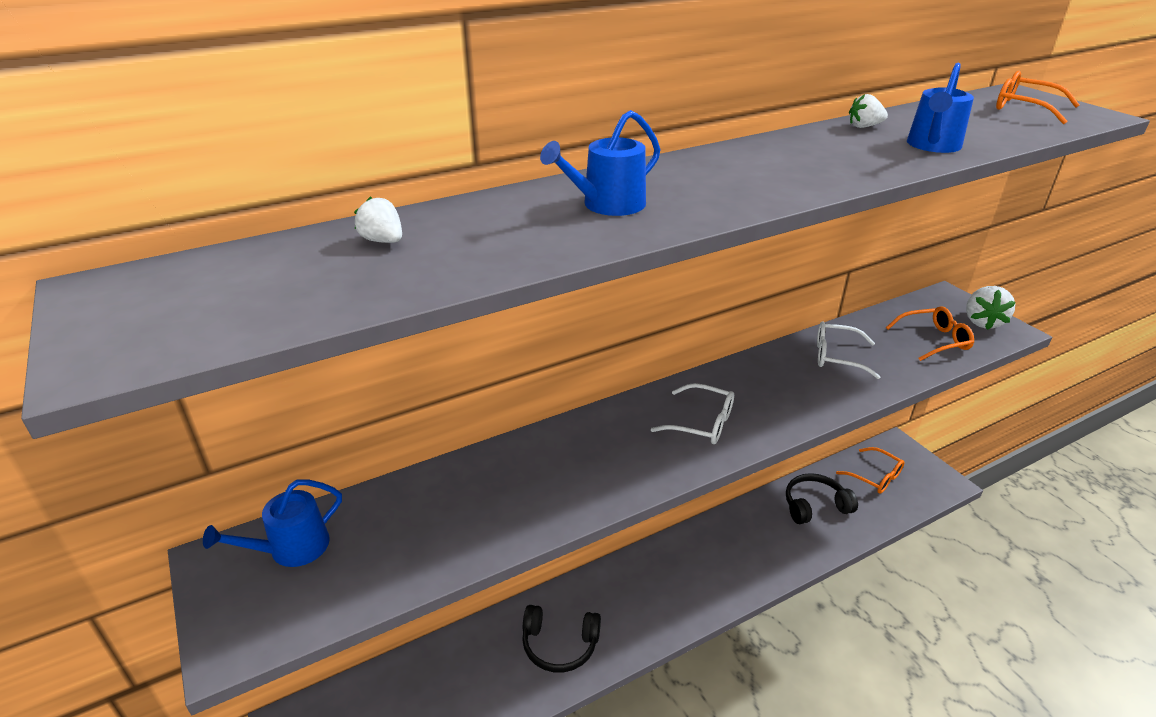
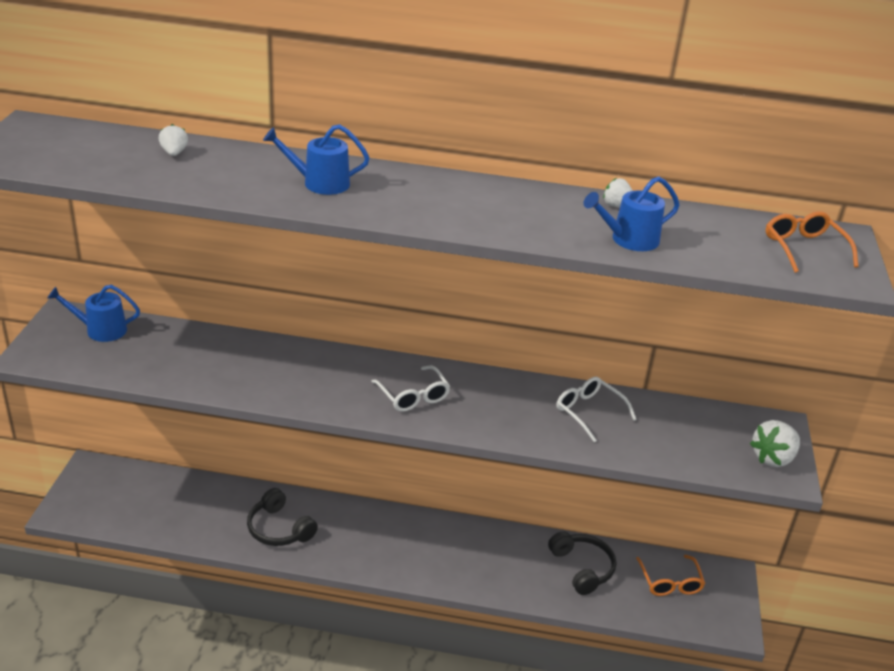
camera: 35 degrees right, 0 degrees up
black headphones [786,473,858,524] -> black headphones turned 45 degrees clockwise [548,532,616,595]
orange glasses [886,306,974,361] -> none

